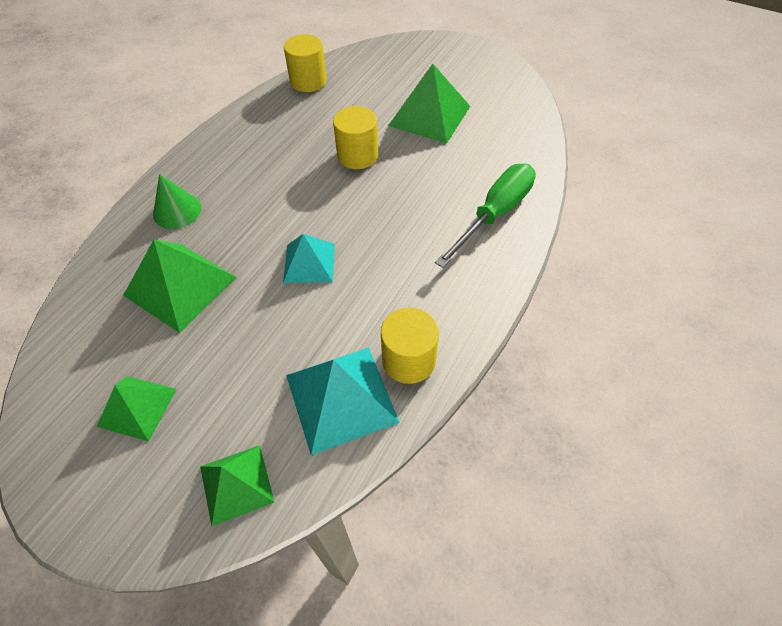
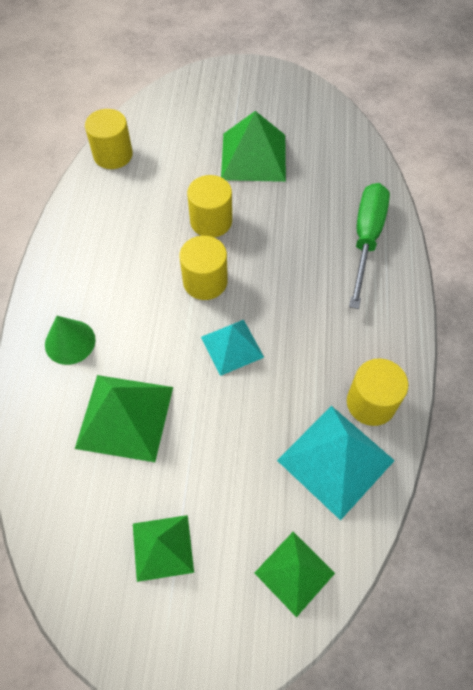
camera: 25 degrees left, 5 degrees up
none -> yellow cylinder [179,236,228,300]

